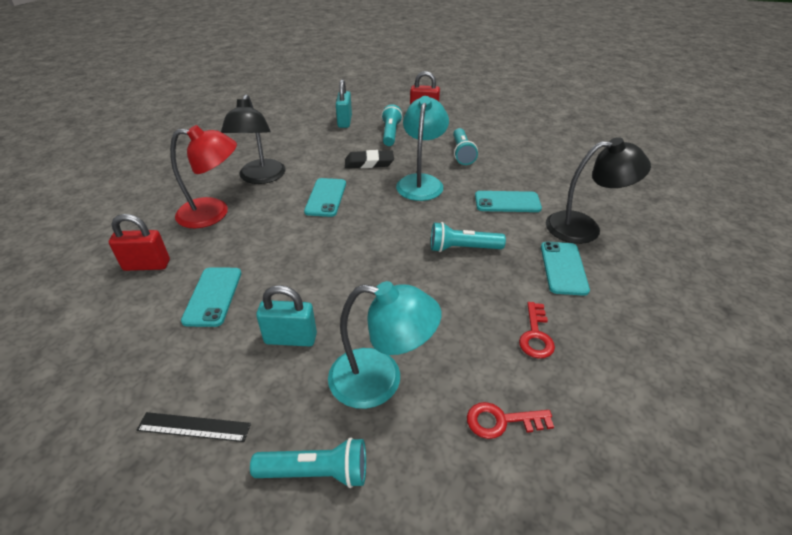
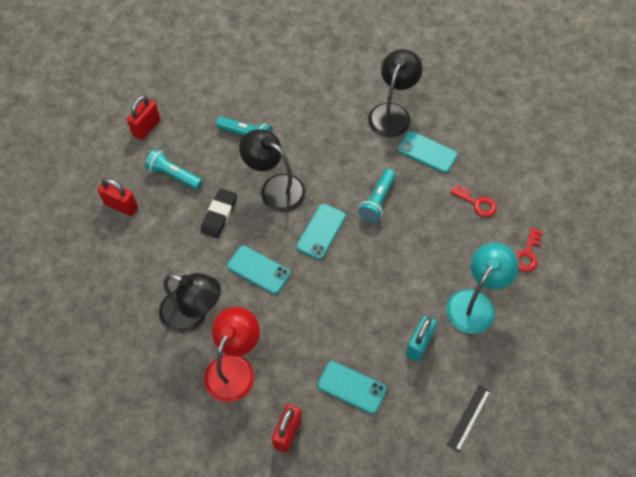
camera: 65 degrees left, 20 degrees up
turquoise flashlight [250,438,366,488] -> none
turquoise padlock [336,79,352,128] -> red padlock [98,178,138,216]
turquoise lamp [396,96,449,201] -> black lamp [239,129,306,212]
turquoise phone [475,191,542,212] -> turquoise phone moved to [296,204,346,260]

